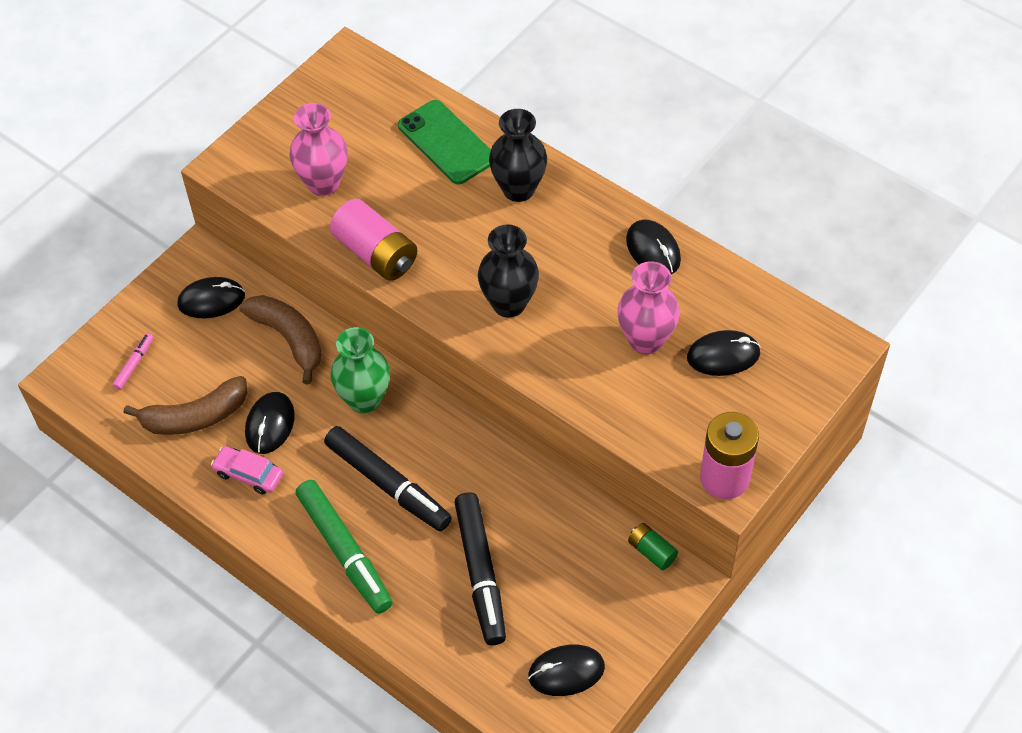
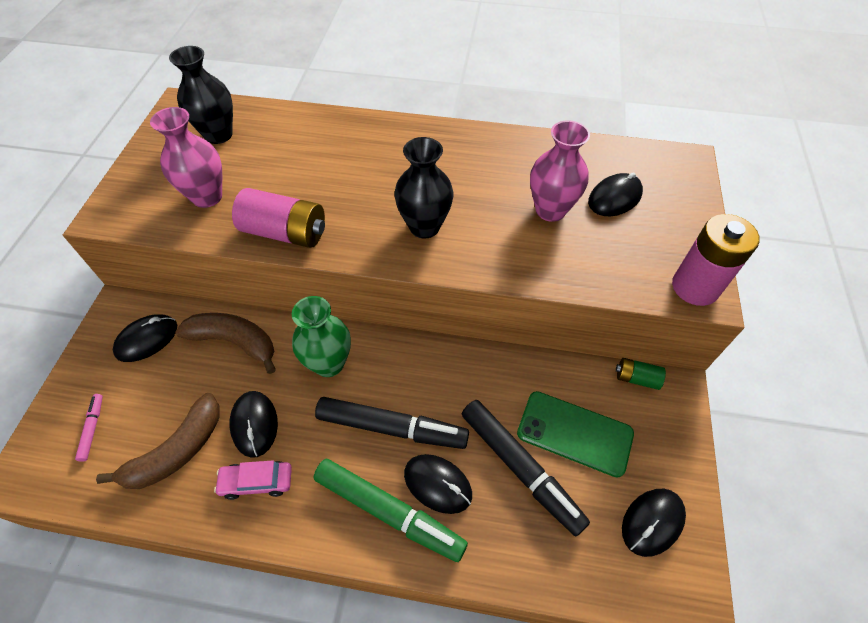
camera: 30 degrees left, 0 degrees up
green phone [398,100,491,184] -> green phone moved to [517,391,634,478]
black vase [489,109,547,202] -> black vase moved to [169,46,233,144]
black mouse [626,220,681,274] -> black mouse moved to [404,454,472,514]

